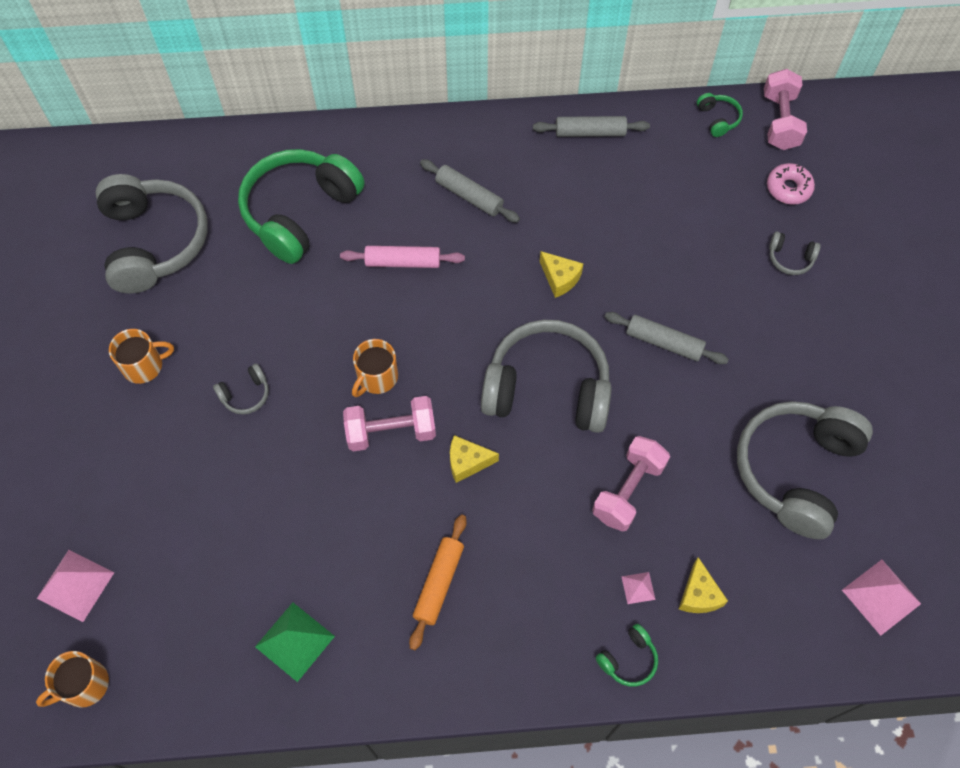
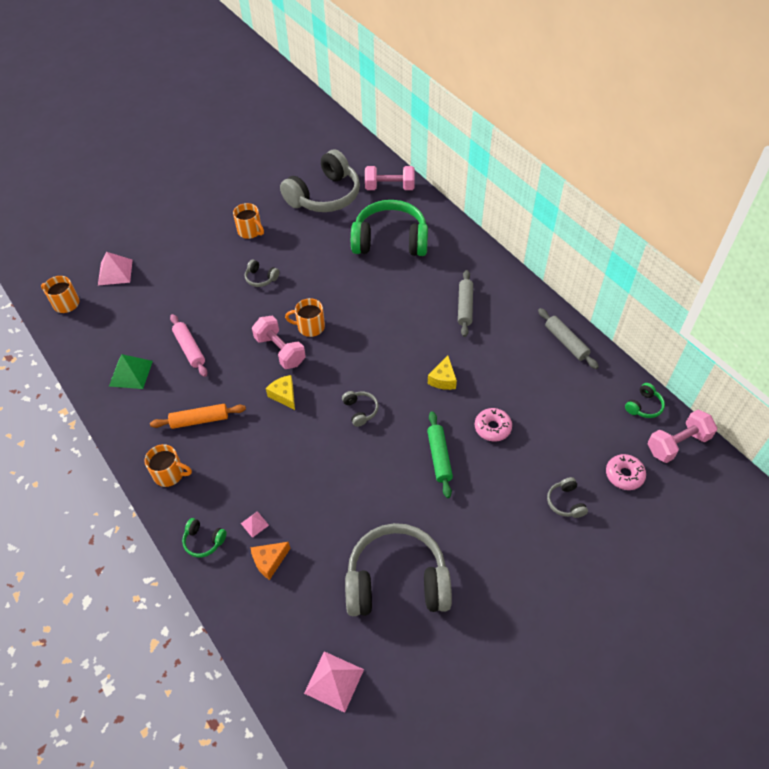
camera: 60 degrees right, 10 degrees down
pink rolling pin [340,246,465,268] -> pink rolling pin moved to [170,314,207,377]
grey headphones [481,320,612,433] -> grey headphones [342,391,379,427], size x0.41
pink dumbbell [592,436,670,532] -> pink dumbbell moved to [365,166,415,190]
grey rolling pin [605,312,729,364] -> green rolling pin [427,411,453,498]
yellow cheese [679,557,728,613] -> orange cheese [250,542,291,580]
none -> orange mug [144,444,192,487]
none -> pink donut [475,408,512,442]

